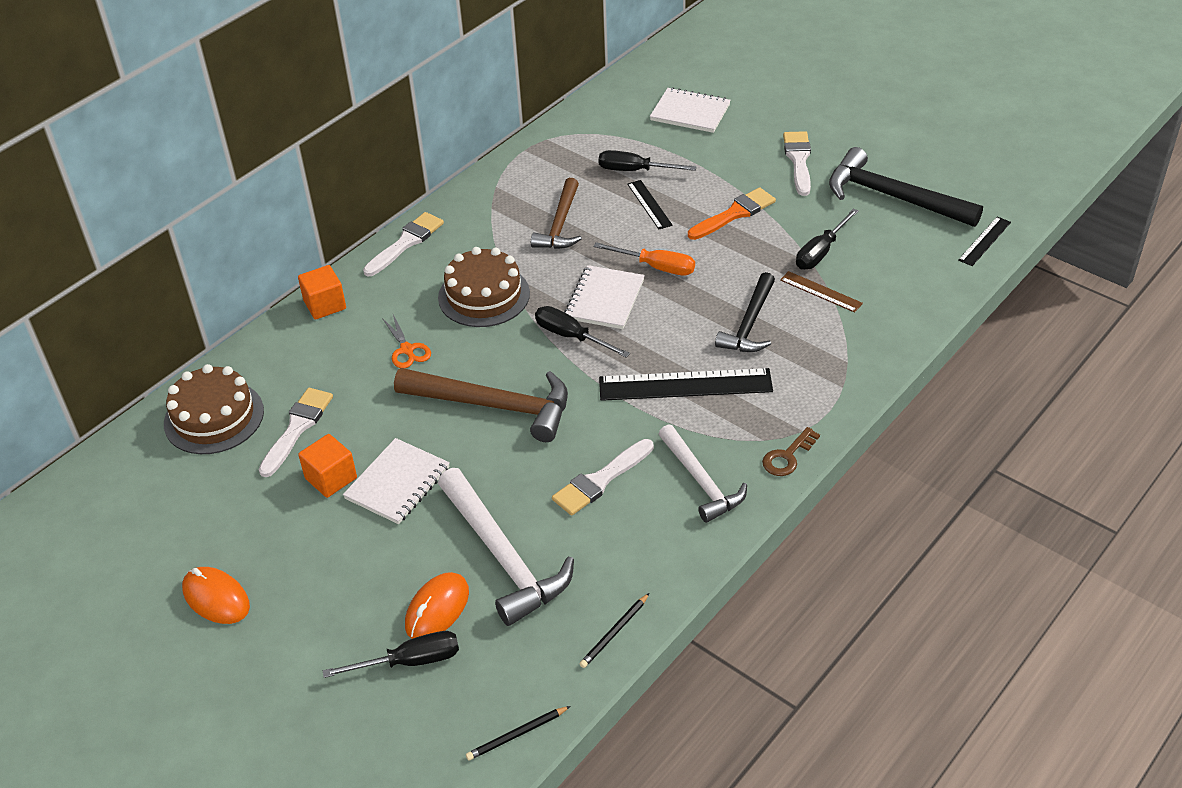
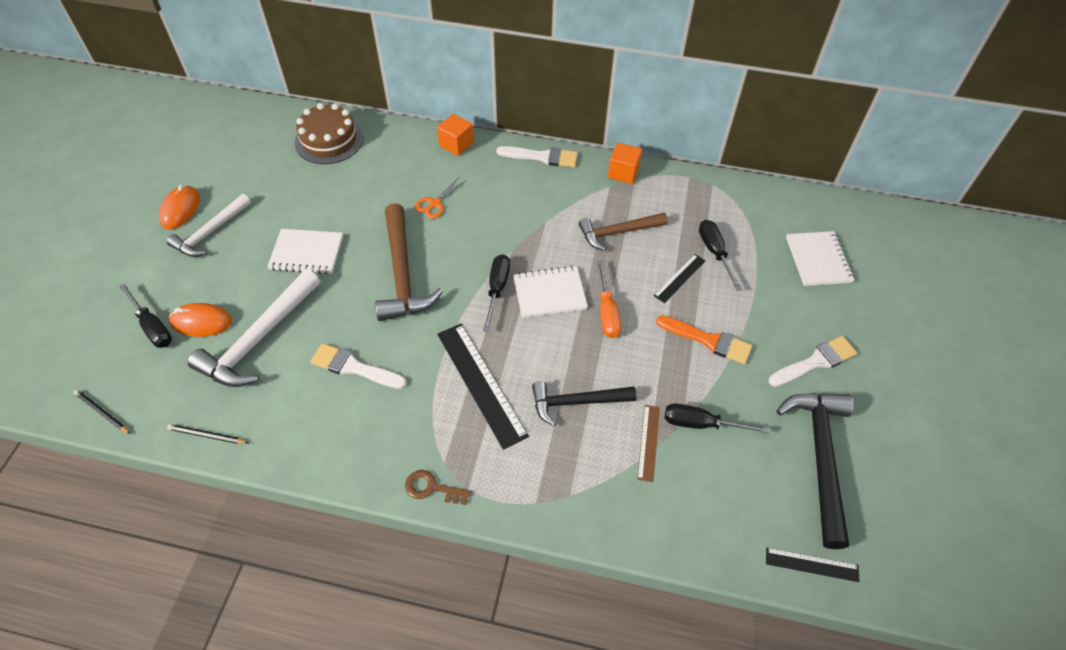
camera: 60 degrees right, 10 degrees up
white brush [259,388,333,477] -> none
orange cube [298,434,357,498] -> orange cube moved to [608,143,642,184]
brown cake [438,247,530,327] -> none
white hammer [659,424,747,523] -> white hammer moved to [167,194,251,257]

